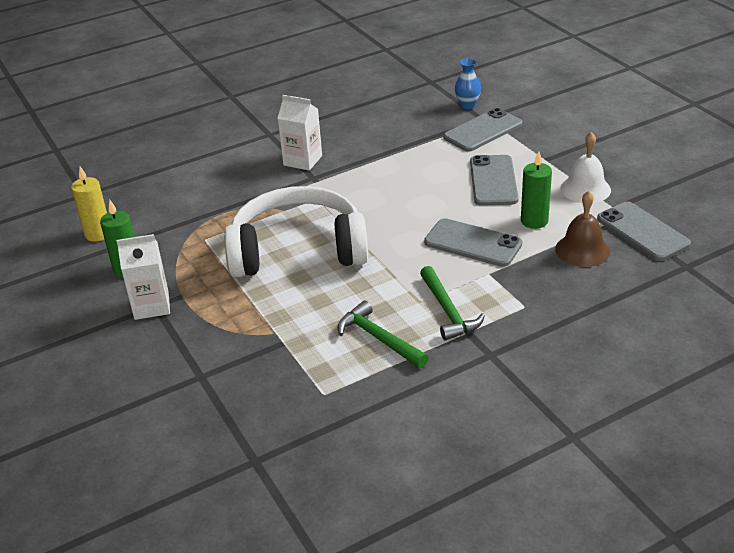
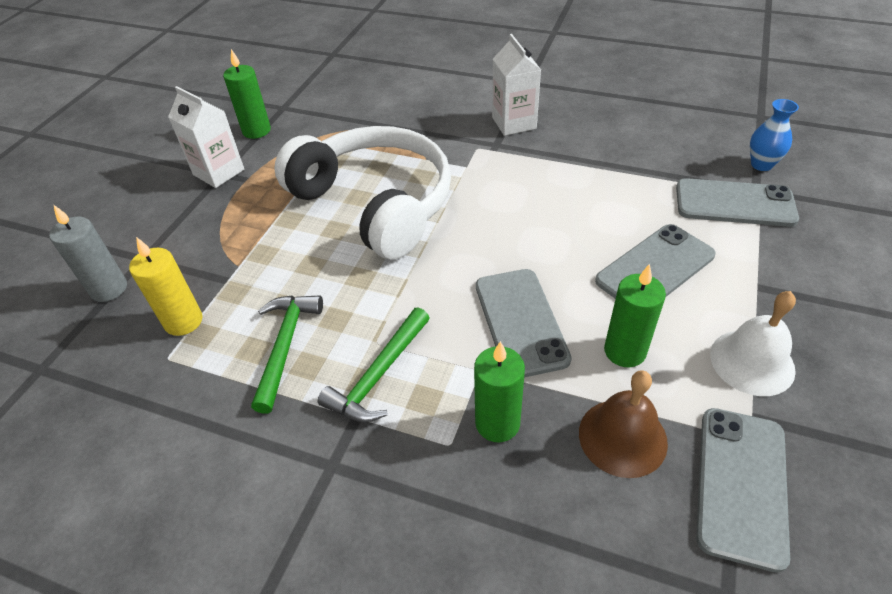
camera: 50 degrees right, 10 degrees up
yellow candle [71,166,107,242] -> yellow candle moved to [129,237,203,336]
none -> grey candle [49,205,127,302]
none -> green candle [474,341,525,443]

